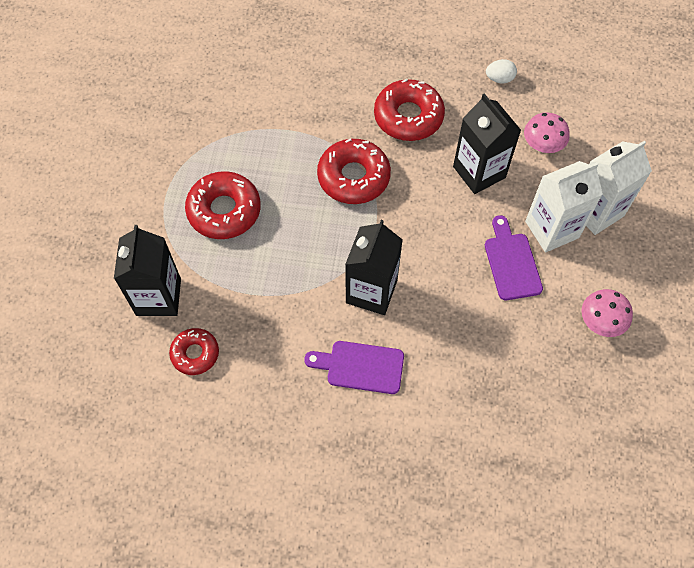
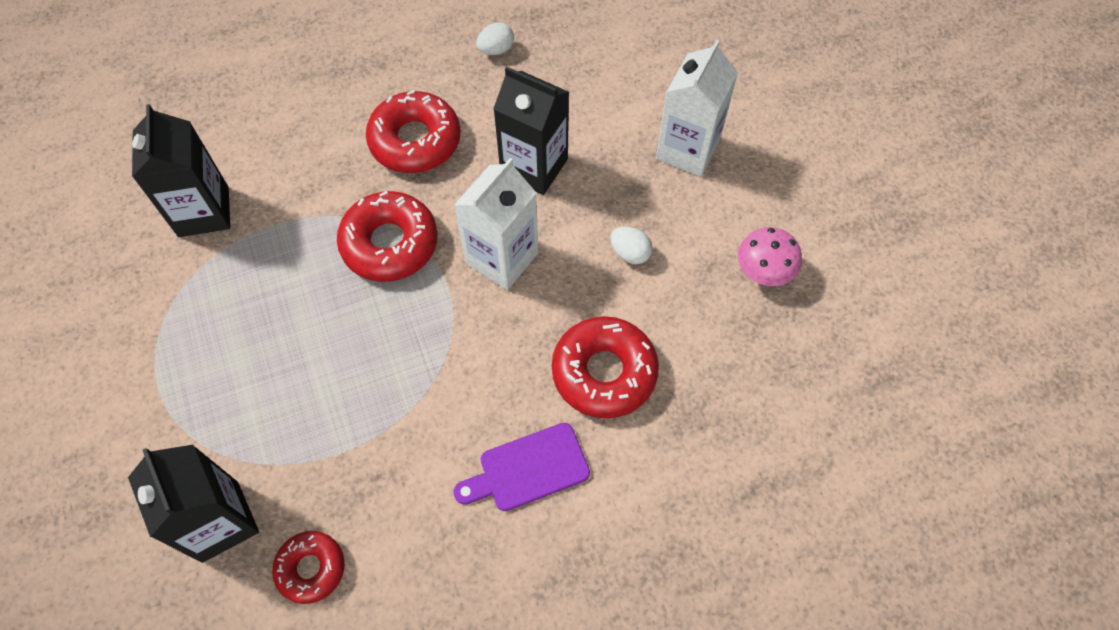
camera: 30 degrees left, 0 degrees up
red donut [185,171,261,239] -> red donut moved to [552,316,659,419]
black carton [345,220,403,315] -> black carton moved to [132,104,230,237]
purple cutting board [485,215,543,300] -> white egg [610,227,653,264]
pink mushroom [524,113,569,153] -> none
white carton [525,161,603,253] -> white carton moved to [454,158,539,290]

